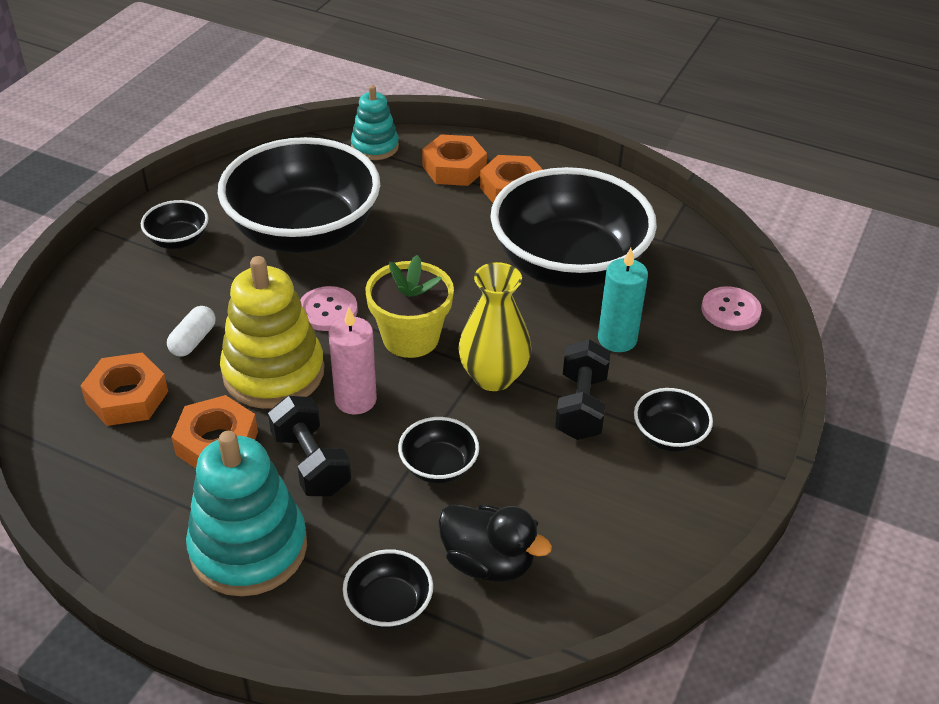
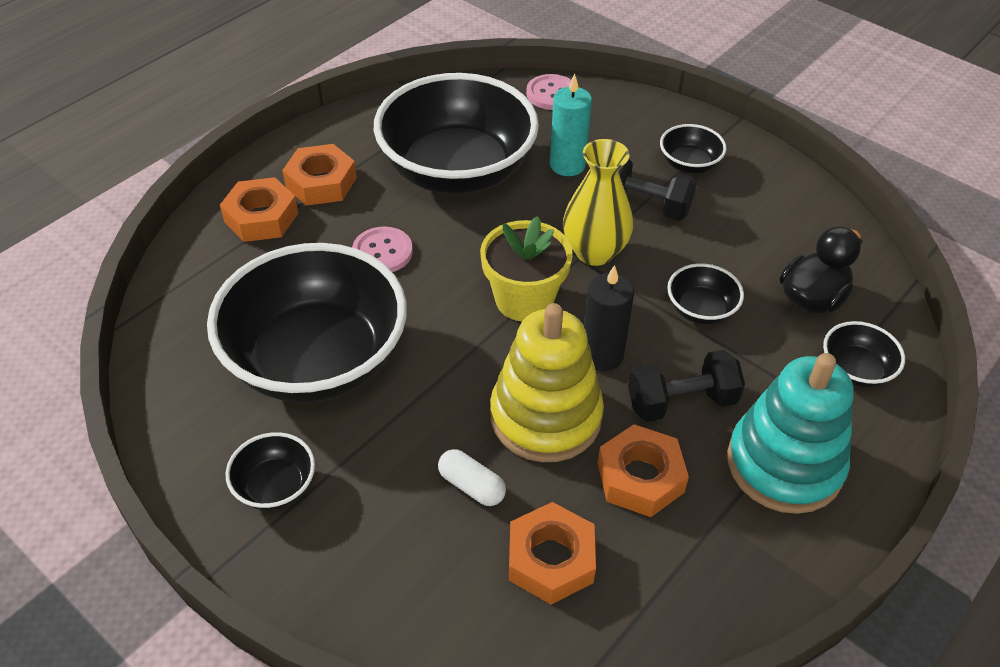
camera: 75 degrees left, 5 degrees up
pink button [300,286,358,331] -> pink button moved to [352,227,413,272]
pink candle [329,308,377,414] -> black candle [584,265,634,371]
turquoise stacking toy [351,85,399,160] -> none

